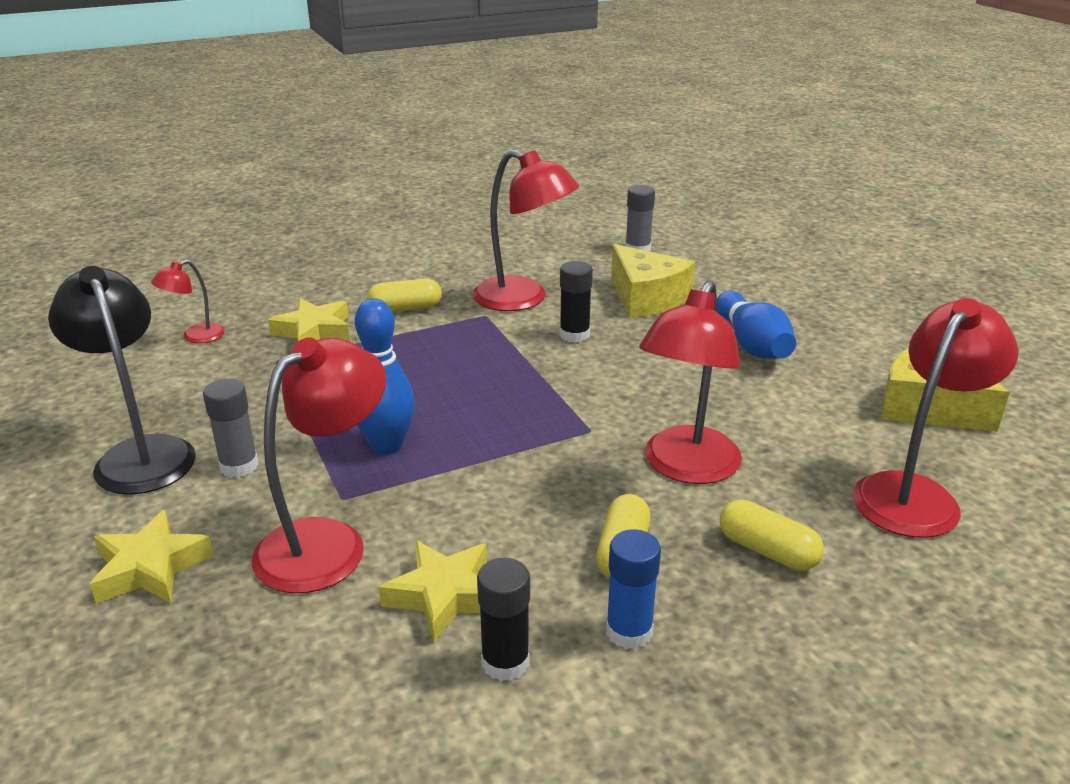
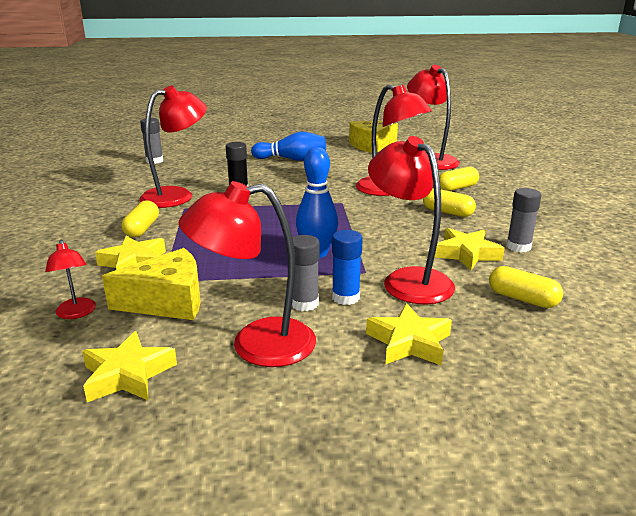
camera: 70 degrees left, 5 degrees down
black lamp [48,266,196,495] -> red lamp [178,181,316,367]
black glue stick [477,558,530,681] -> grey glue stick [506,188,541,252]
blue glue stick [606,529,661,649] -> blue glue stick moved to [332,230,363,305]
yellow cheese [611,244,695,318] -> yellow cheese moved to [102,248,201,320]
none -> yellow star [82,331,177,402]
none -> yellow capsule [489,266,563,308]

